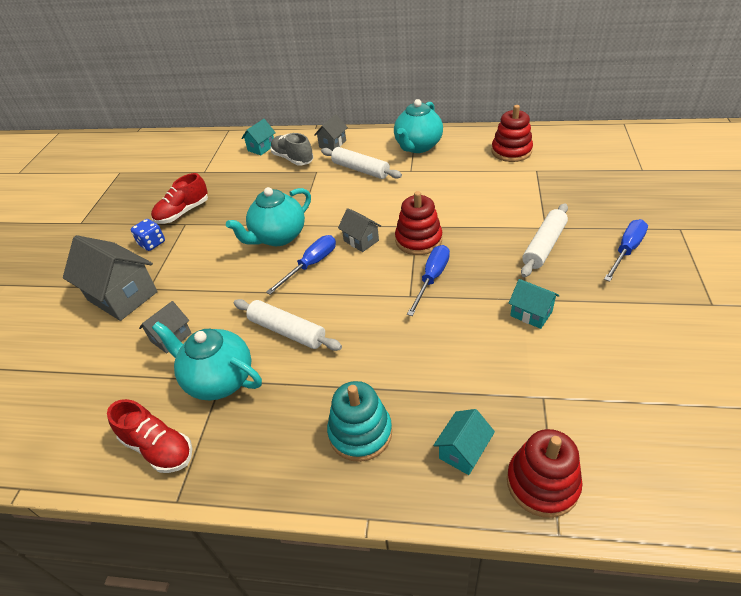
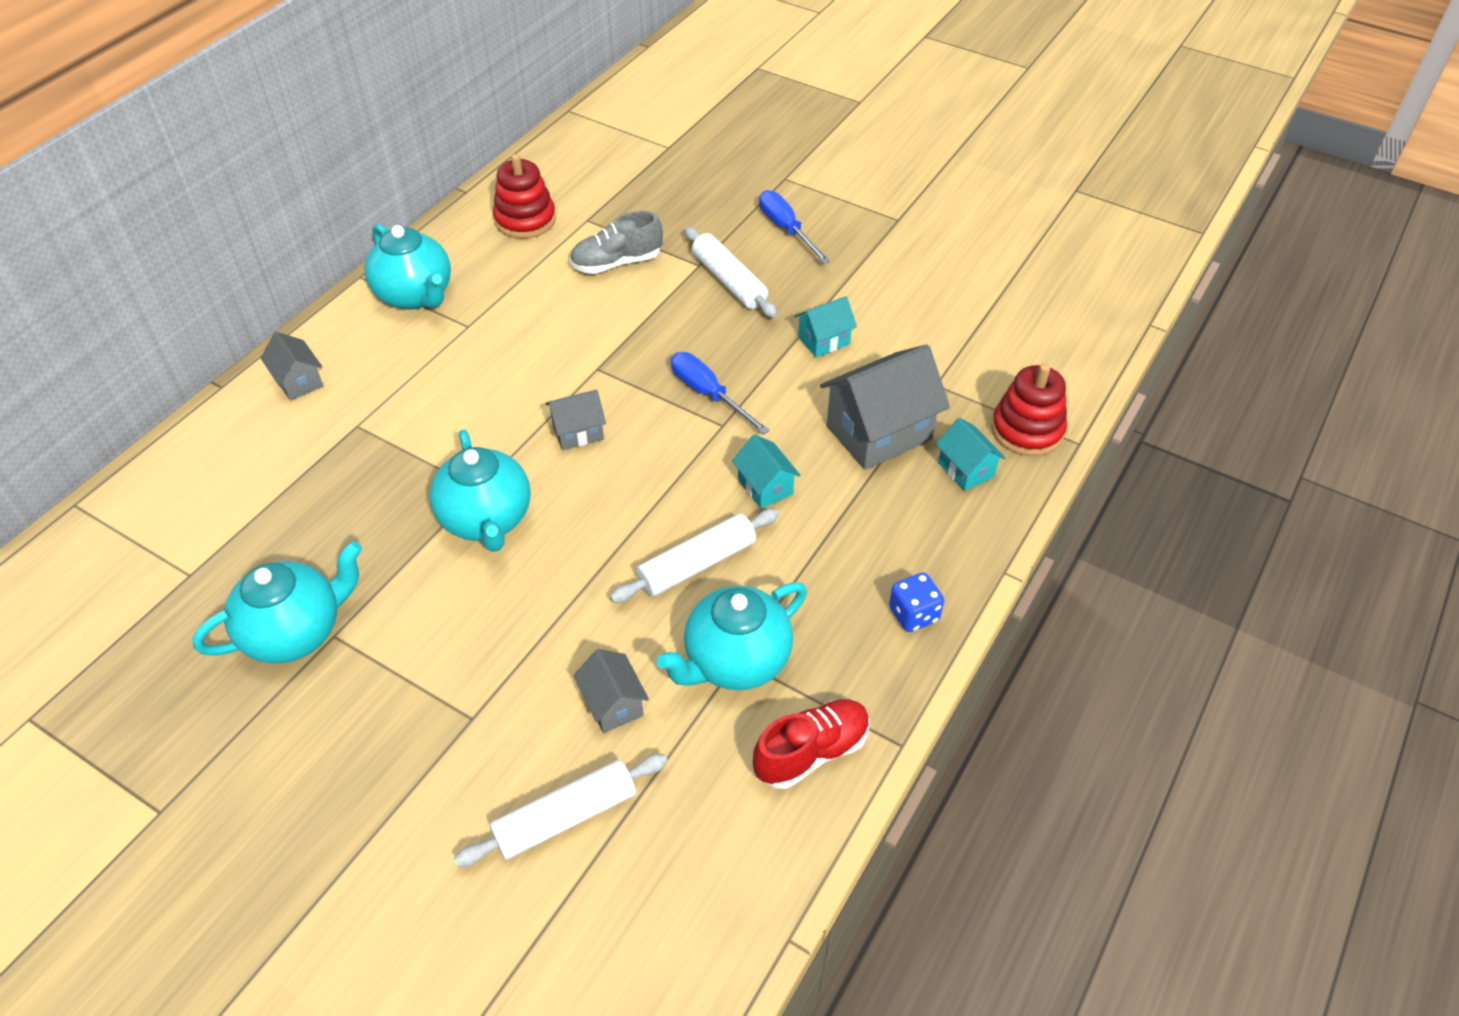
camera: 70 degrees left, 5 degrees up
grey house [63,235,158,321] -> grey house moved to [820,344,950,470]
blue dice [131,219,165,251] -> blue dice moved to [889,573,944,632]
red shoe [151,173,208,224] -> turquoise teapot [192,541,362,663]
turquoise house [241,119,276,155] -> turquoise house moved to [732,434,800,509]
blue screwdriver [266,235,336,295] -> none
grey shoe [270,133,314,165] -> grey shoe moved to [570,211,663,274]
white rolling pin [321,147,402,179] -> white rolling pin moved to [454,754,668,867]
turquoise stacking toy [327,381,392,462] -> none
red stacking toy [395,191,442,255] -> none

